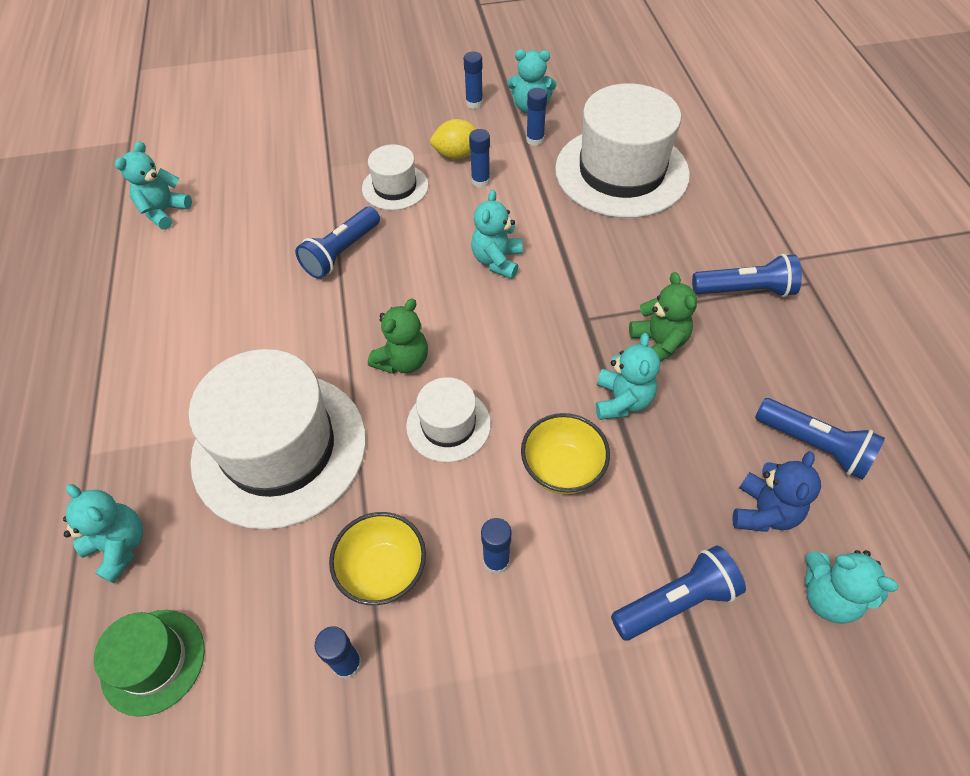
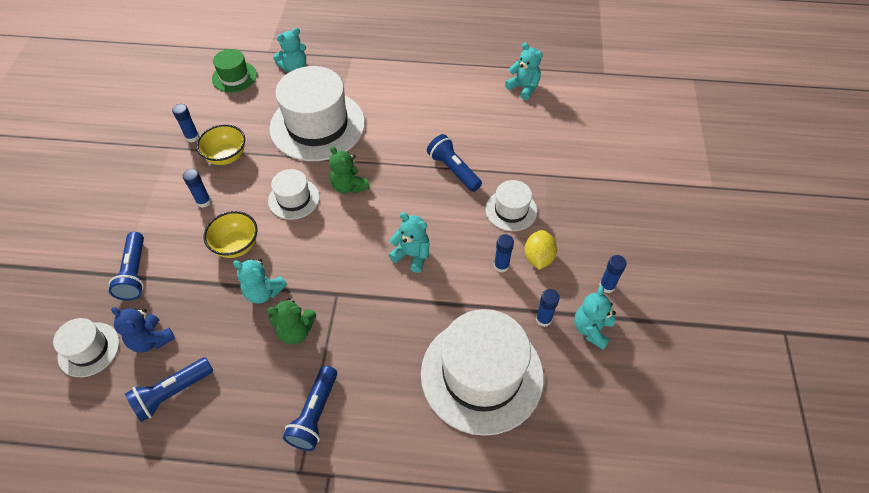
camera: 105 degrees right, 0 degrees up
turquoise teddy bear [805,550,898,624] -> white hat [53,318,119,377]

